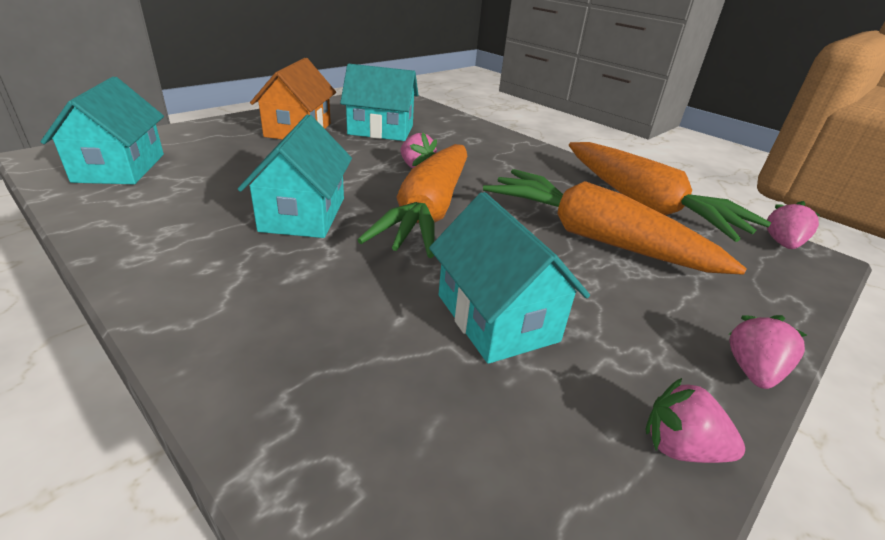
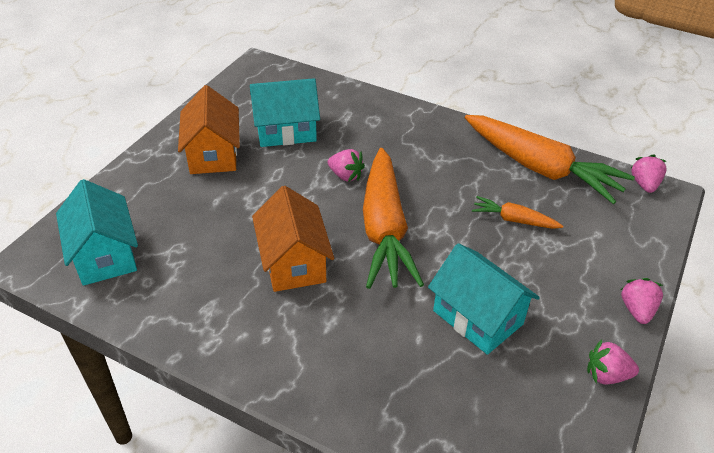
camera: 15 degrees left, 10 degrees up
turquoise house [238,114,352,238] -> orange house [252,186,334,292]
orange carrot [483,169,747,275] -> orange carrot [472,196,563,229], size x0.47

